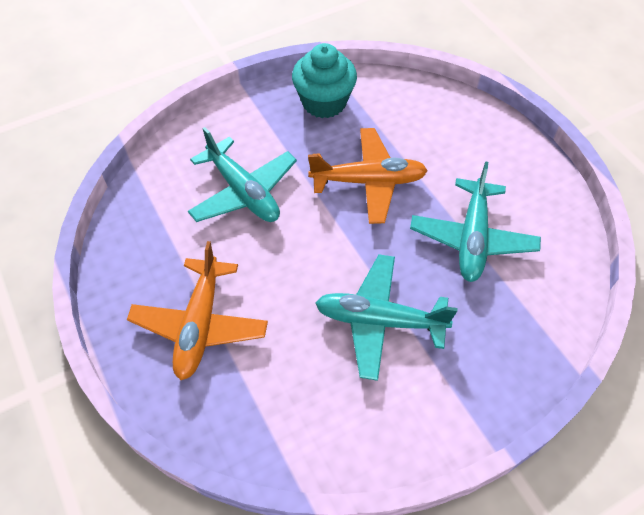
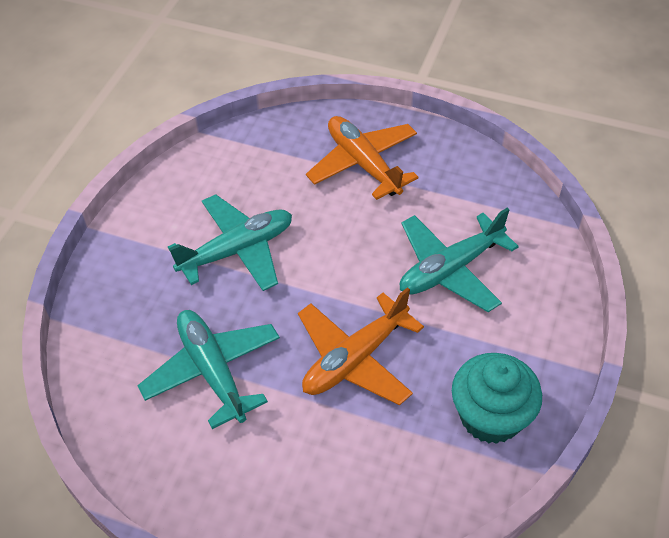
camera: 140 degrees right, 5 degrees down
turquoise plane [188,127,297,222] -> turquoise plane turned 45 degrees counterclockwise [400,207,519,312]

